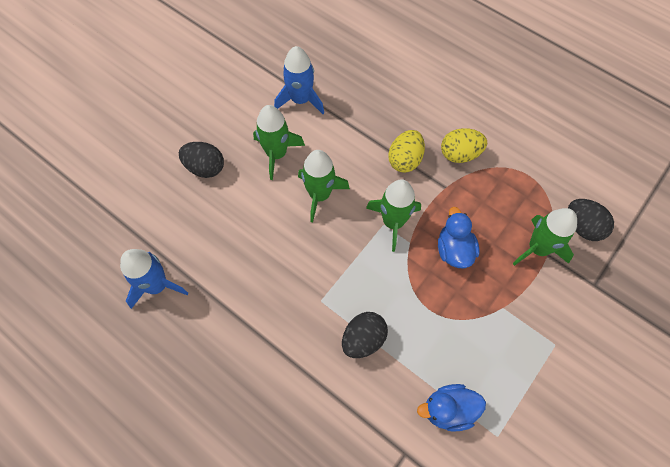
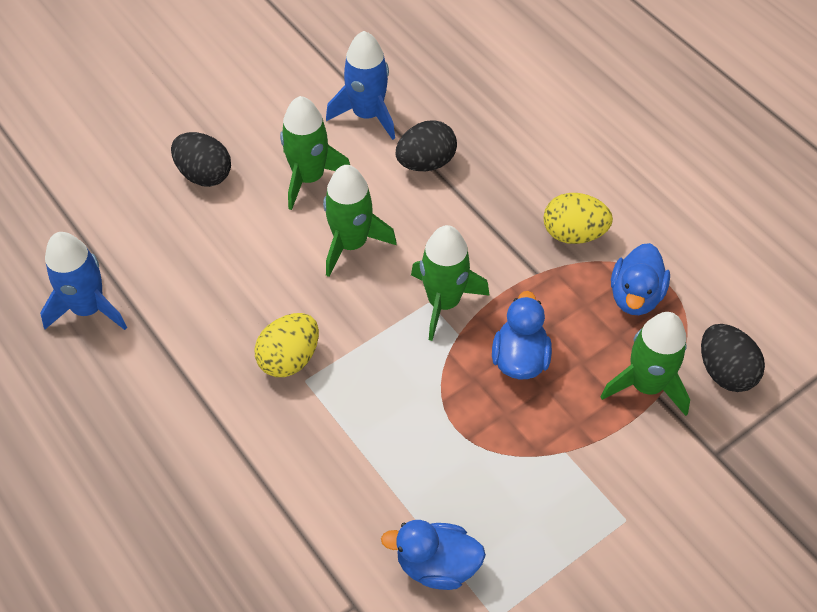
camera: 15 degrees right, 10 degrees down
black egg [342,312,388,358] -> black egg moved to [396,120,457,171]
yellow egg [388,130,425,173] -> yellow egg moved to [255,313,319,377]
none -> blue duck [611,243,670,315]

